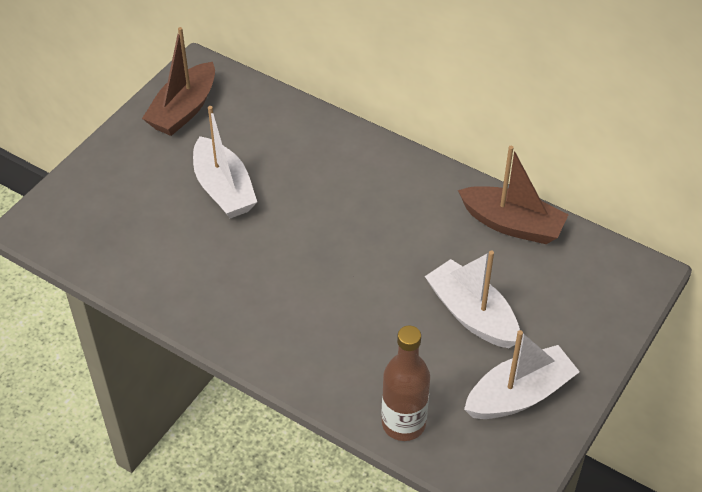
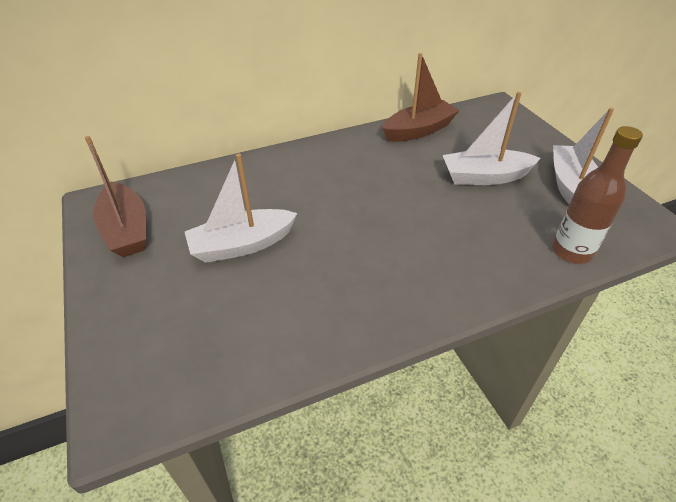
camera: 55 degrees left, 5 degrees down
white boat [193,106,257,218] -> white boat turned 150 degrees clockwise [185,153,297,263]

